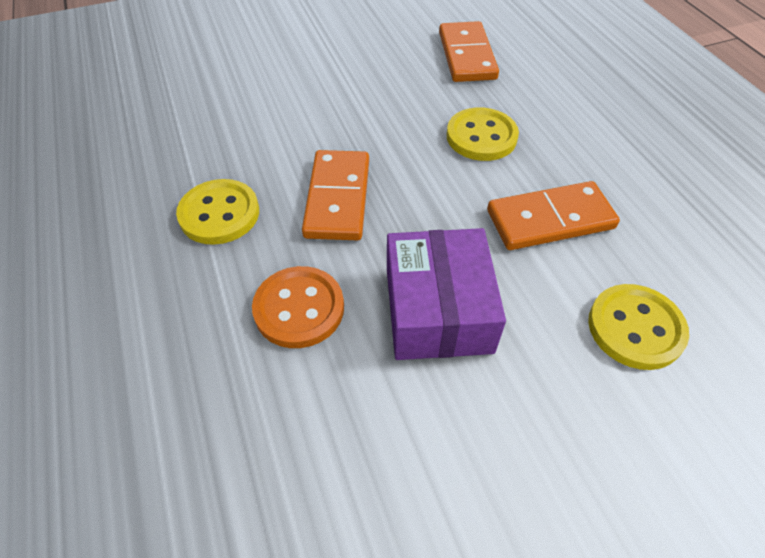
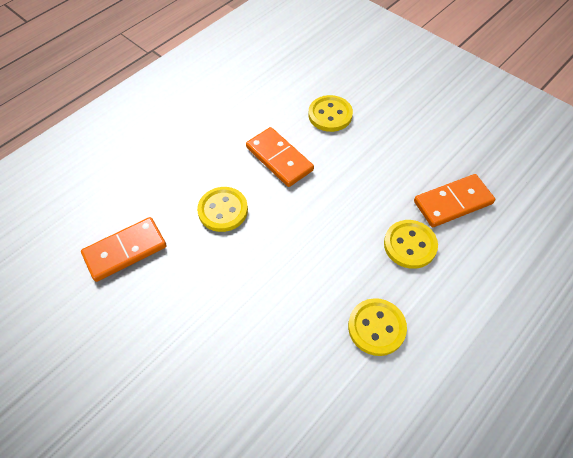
camera: 115 degrees left, 5 degrees up
orange button [252,266,344,348] -> yellow button [384,220,438,269]
orange domino [302,150,369,240] -> orange domino moved to [414,174,495,227]
purple box [387,228,506,360] -> none

